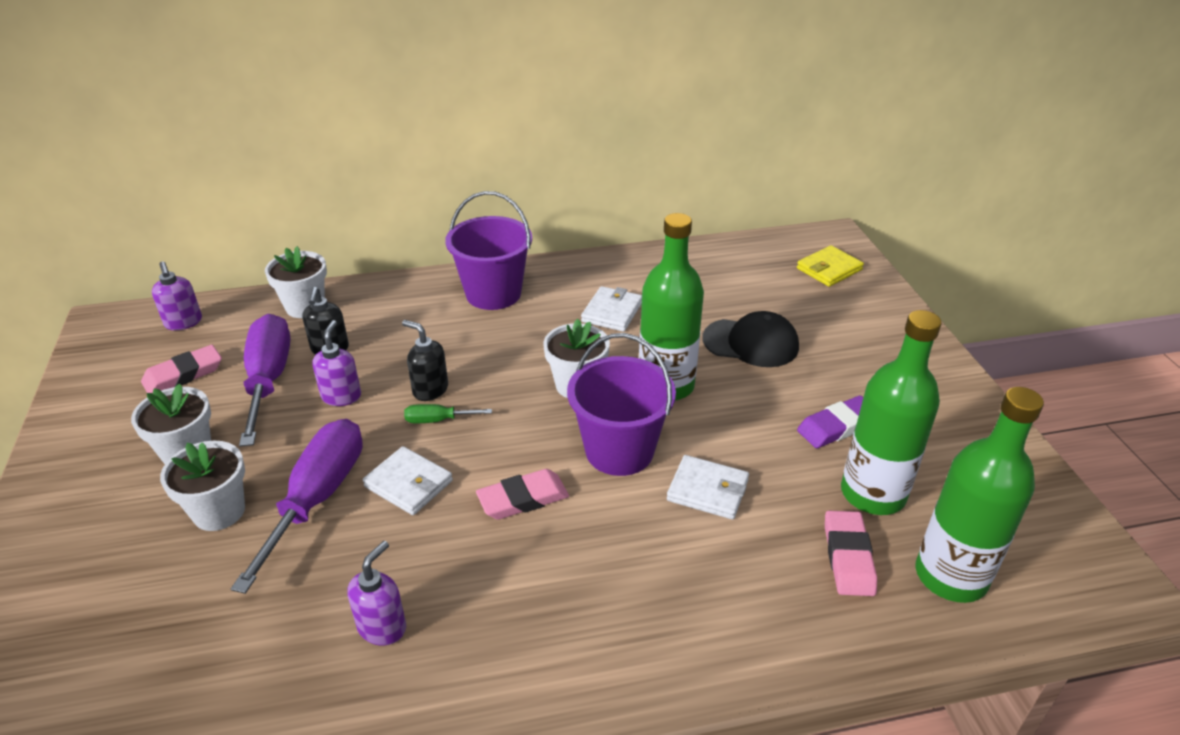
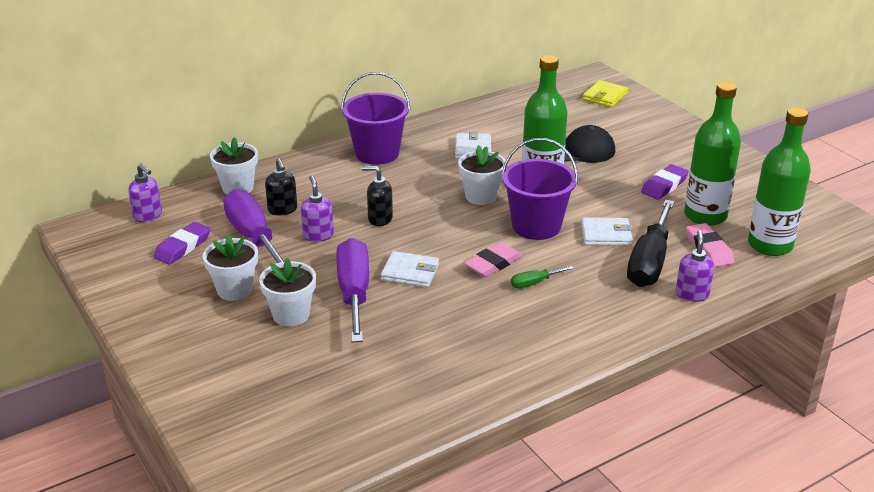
camera: 20 degrees left, 5 degrees down
pink eraser [141,345,222,394] -> purple eraser [153,222,210,264]
purple soap dispenser [347,541,406,646] -> purple soap dispenser moved to [676,230,714,302]
green screwdriver [404,404,492,423] -> green screwdriver moved to [511,266,574,288]
none -> black screwdriver [627,199,675,287]

